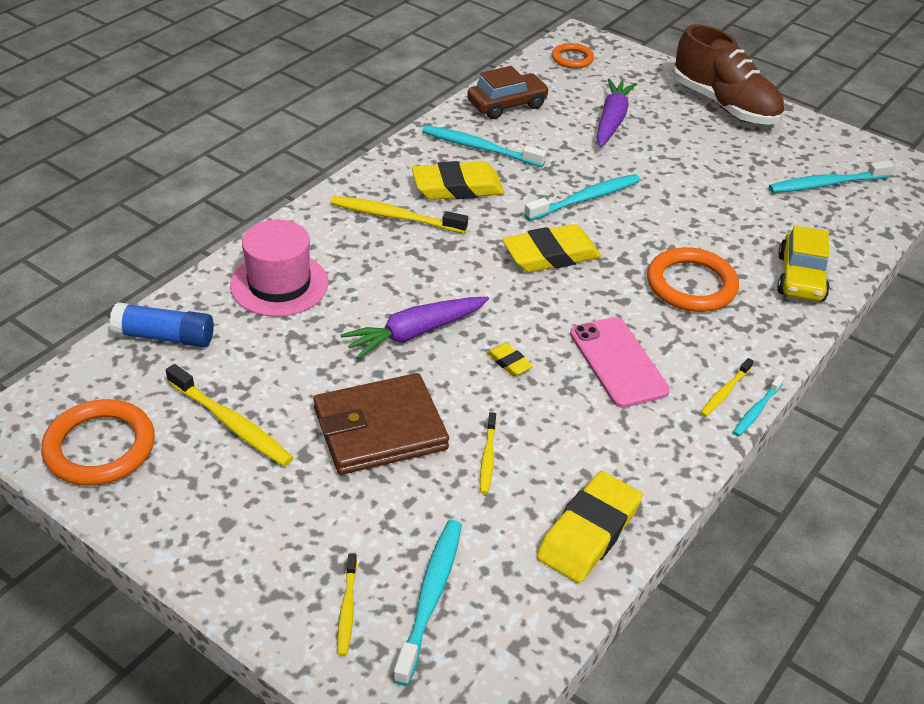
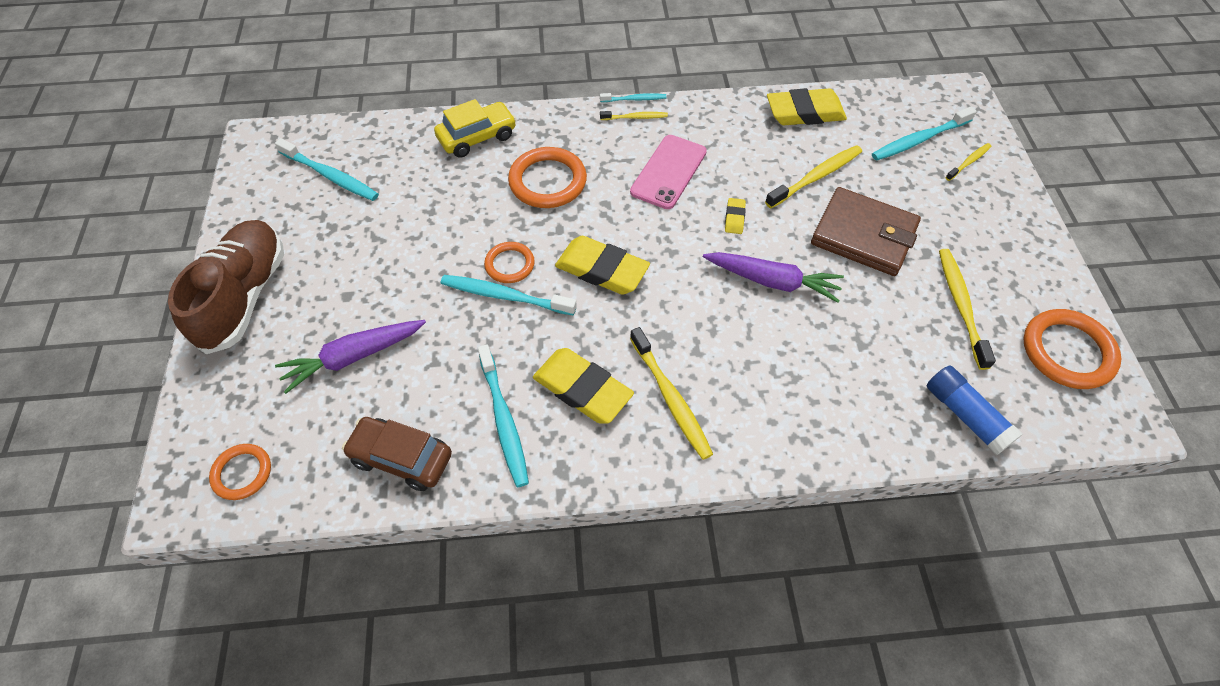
camera: 130 degrees left, 15 degrees up
pink hat [230,220,328,317] -> none
yellow toothbrush [480,412,496,494] -> yellow toothbrush [765,145,862,208], size x1.76
none -> orange ring [484,242,535,283]

